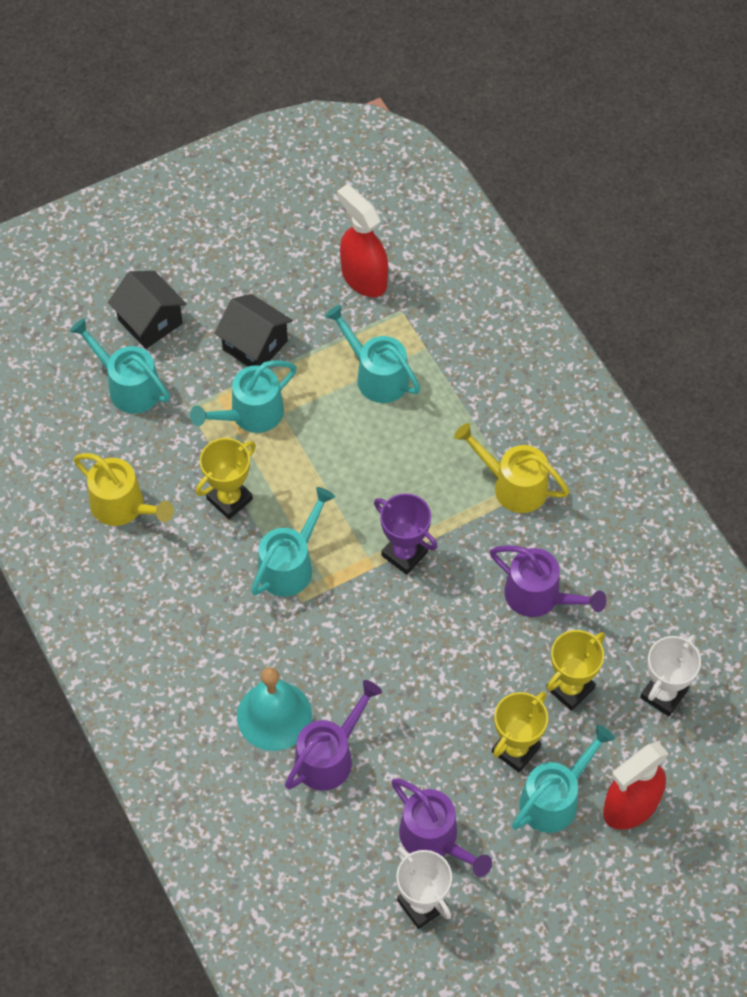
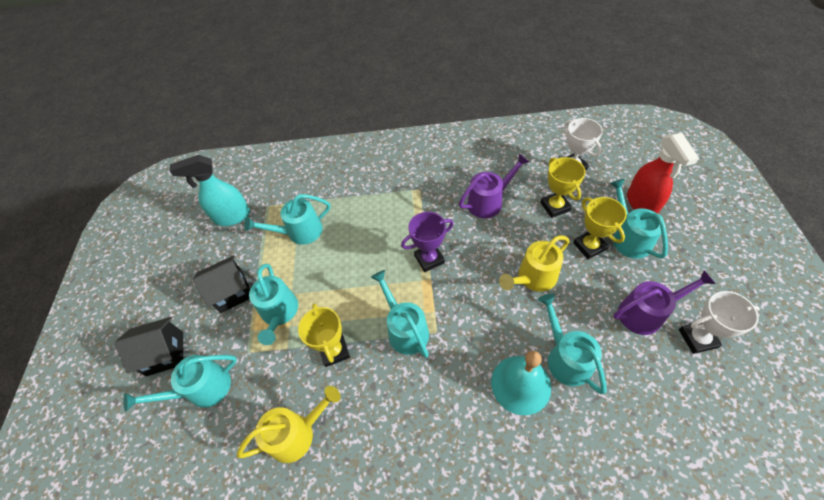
camera: 60 degrees left, 5 degrees down
purple watering can [285,680,382,790] -> turquoise watering can [538,293,606,394]
red spray bottle [337,184,388,297] -> turquoise spray bottle [170,155,250,226]
yellow watering can [454,423,569,513] -> yellow watering can moved to [499,235,570,292]

